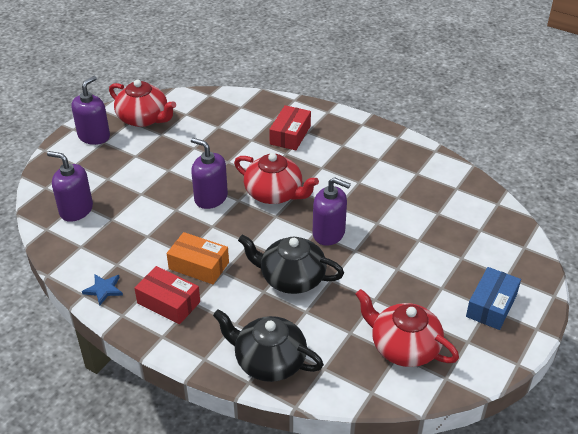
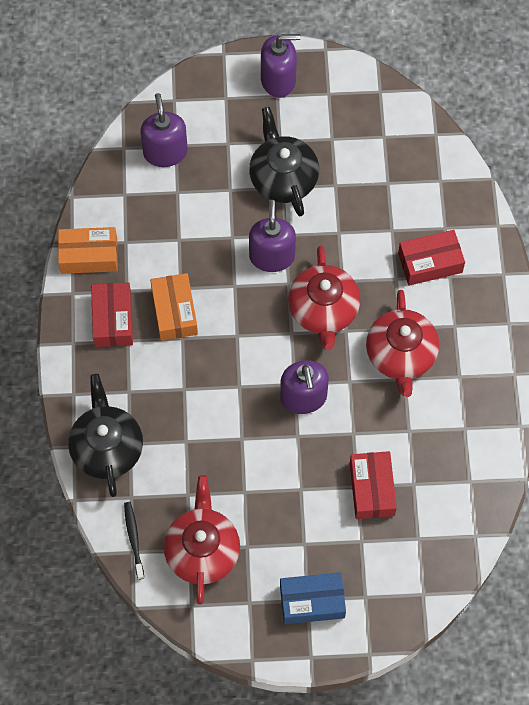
camera: 55 degrees right, 25 degrees up
blue star [82,274,123,306] -> orange box [58,227,118,274]
red teapot [109,79,176,127] -> red teapot moved to [366,290,439,397]
black teapot [238,235,344,294] -> black teapot moved to [249,107,319,216]
none -> black toothbrush [124,502,144,580]
none -> red box [350,451,397,519]

